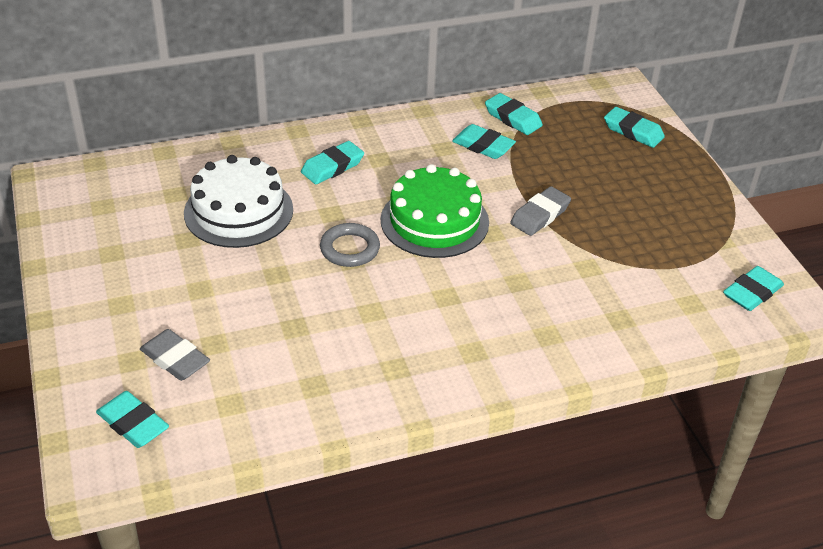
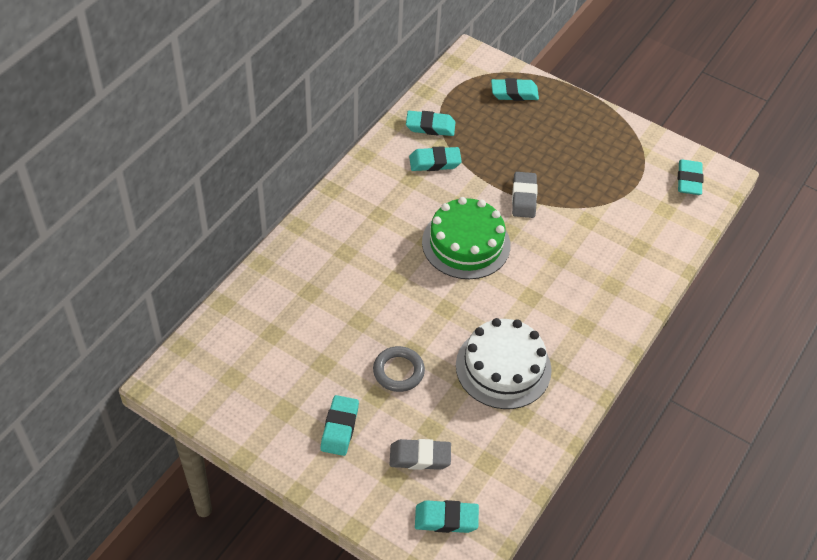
camera: 40 degrees left, 10 degrees up
white cake [184,155,293,248] -> white cake moved to [456,318,552,409]
turquoise eraser [301,141,364,184] -> turquoise eraser moved to [320,395,359,456]
grey ring [320,223,380,267] -> grey ring moved to [373,346,425,392]

